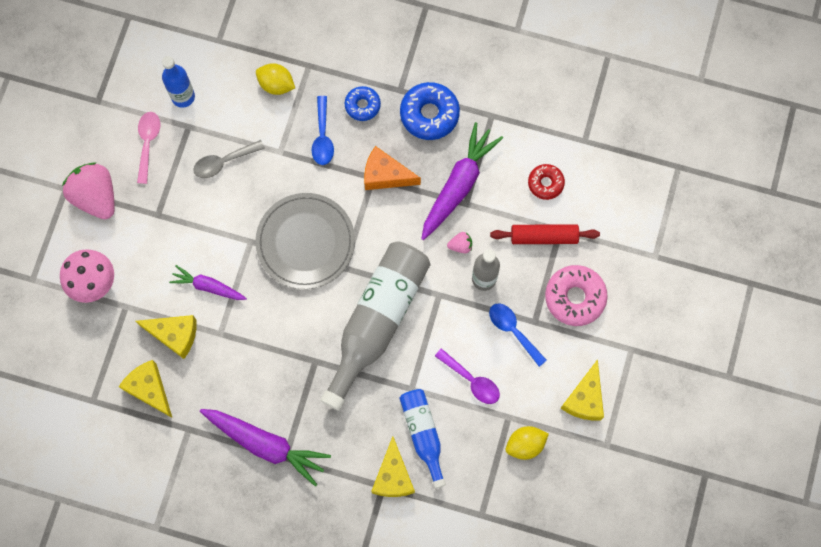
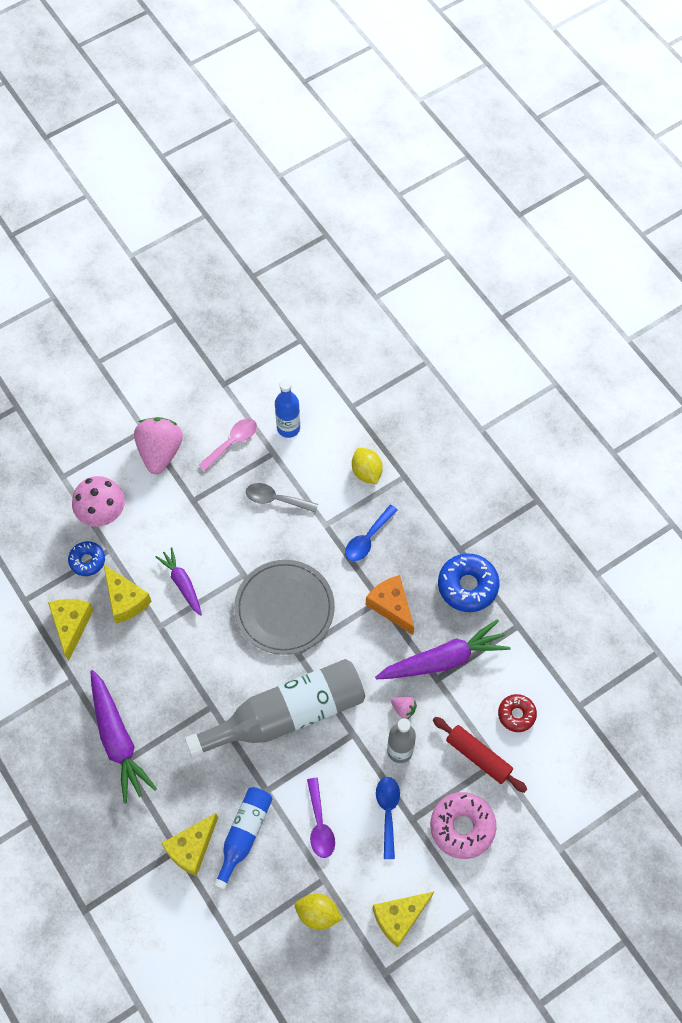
camera: 40 degrees right, 10 degrees down
blue donut [345,86,381,121] -> blue donut moved to [68,541,105,576]

